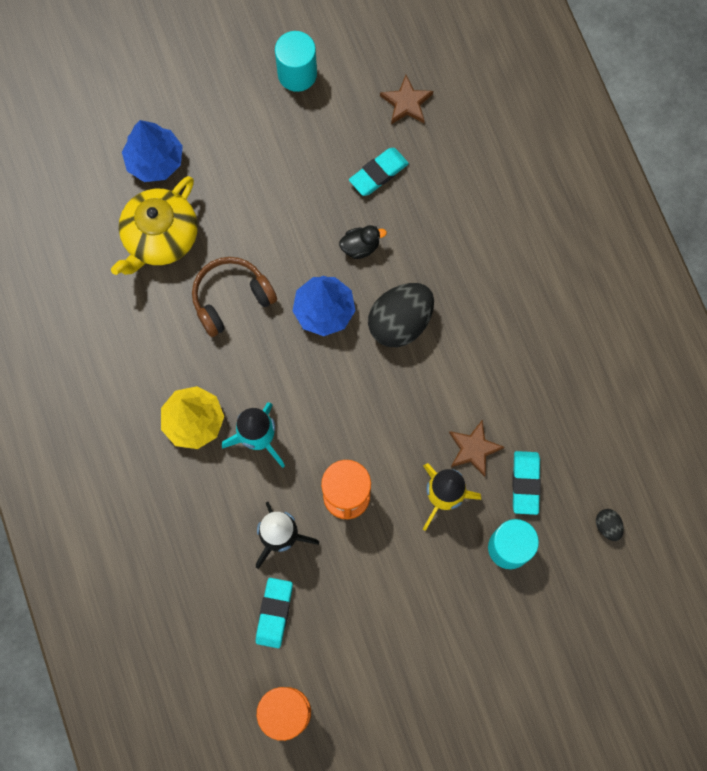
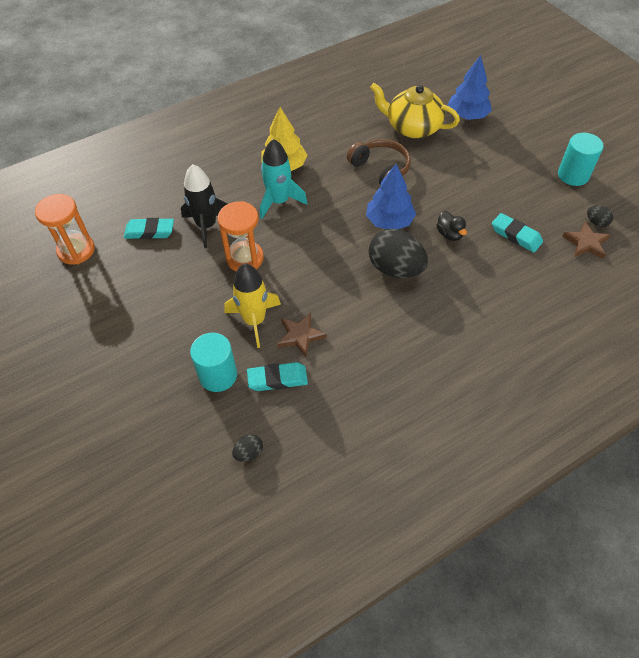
camera: 80 degrees right, 20 degrees down
none -> black egg [587,205,613,227]

